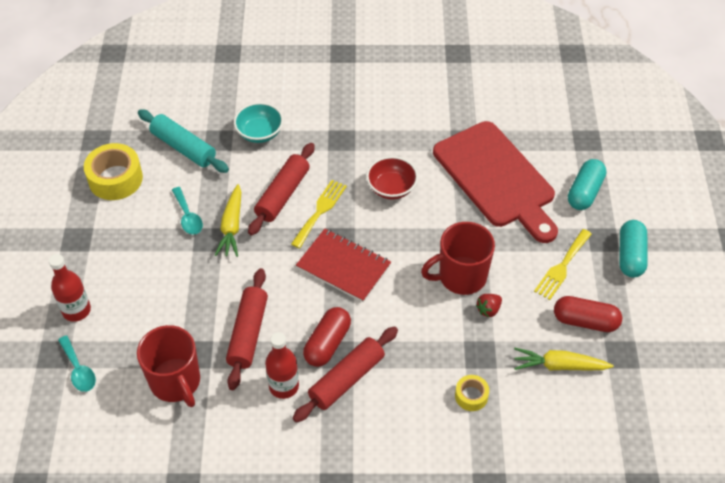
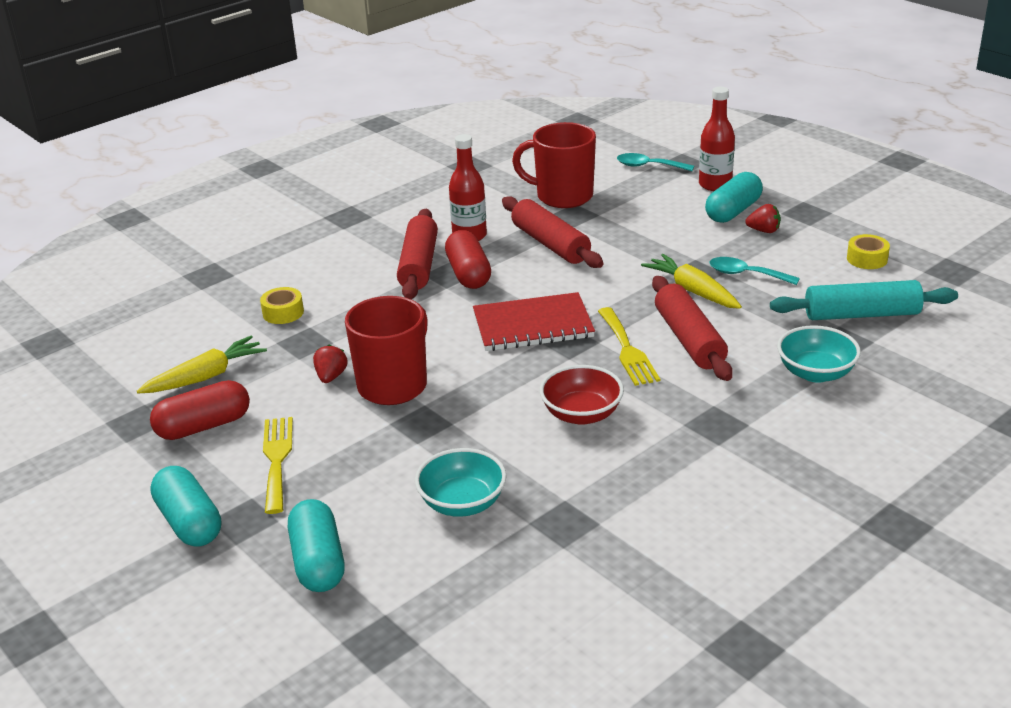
camera: 140 degrees right, 20 degrees down
yellow tape [84,143,143,200] -> yellow tape [847,234,890,269], size x0.53
red cutting board [433,121,558,243] -> turquoise bowl [415,448,507,517]
none -> turquoise capsule [705,172,763,223]
none -> red strawberry [745,204,781,233]

